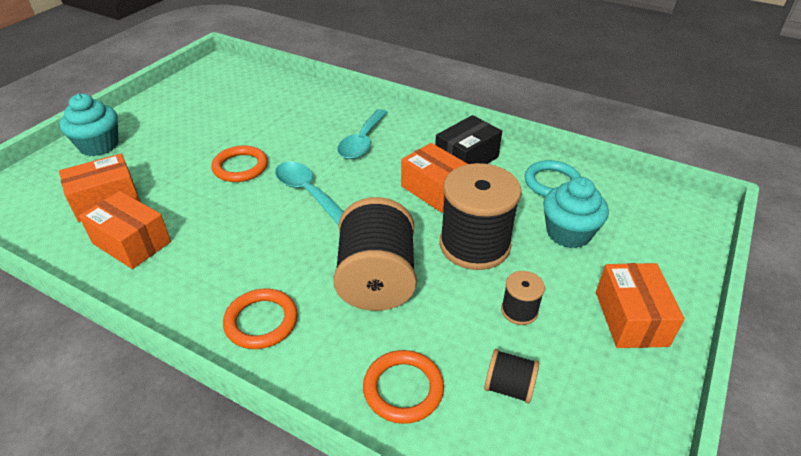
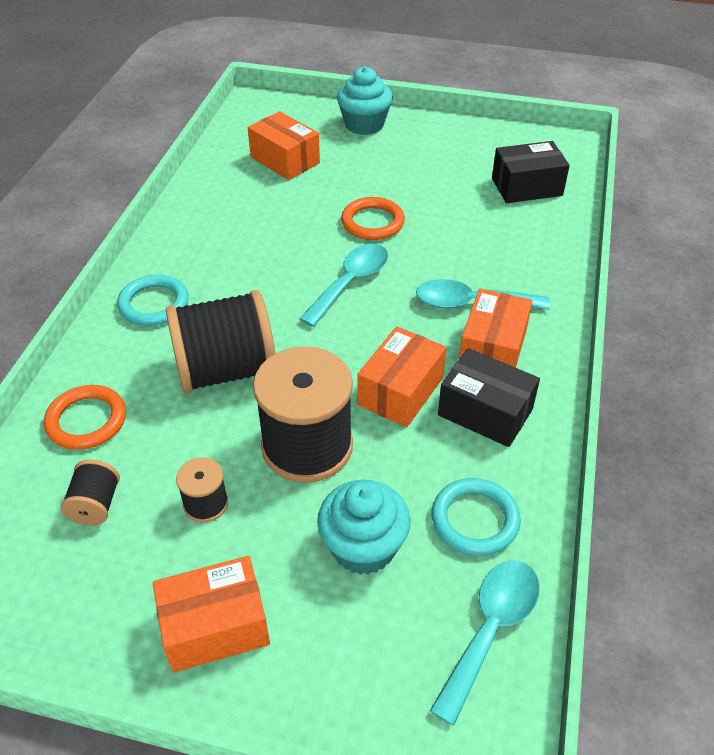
camera: 75 degrees right, 5 degrees up
orange box [79,191,171,269] -> orange box moved to [459,288,532,368]
orange ring [223,289,298,349] -> turquoise ring [117,275,189,326]
none -> turquoise spoon [430,560,540,726]
none -> black box [492,141,570,203]

